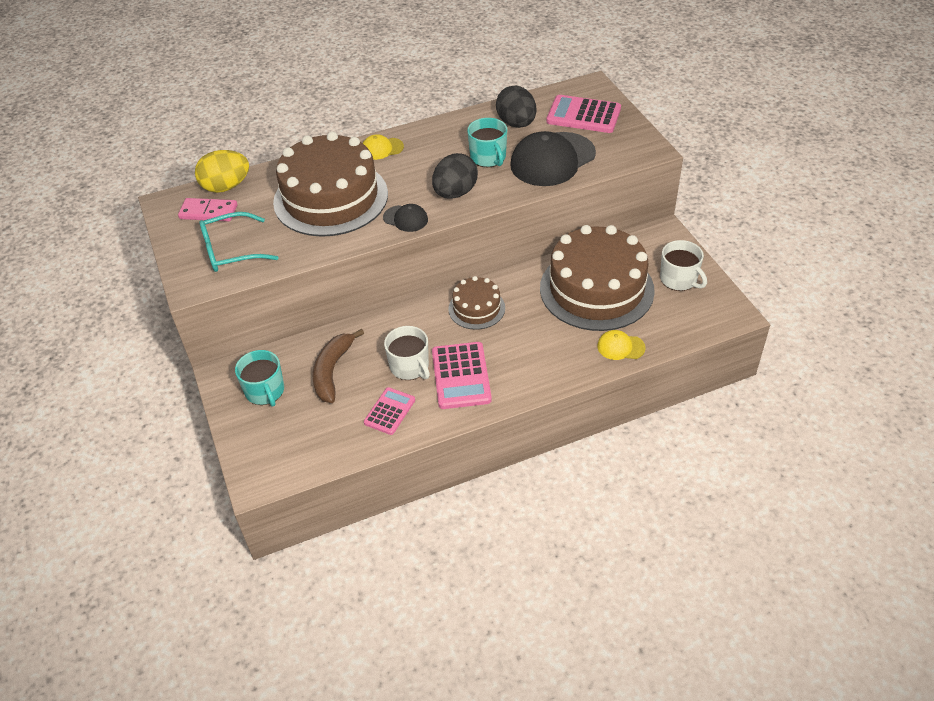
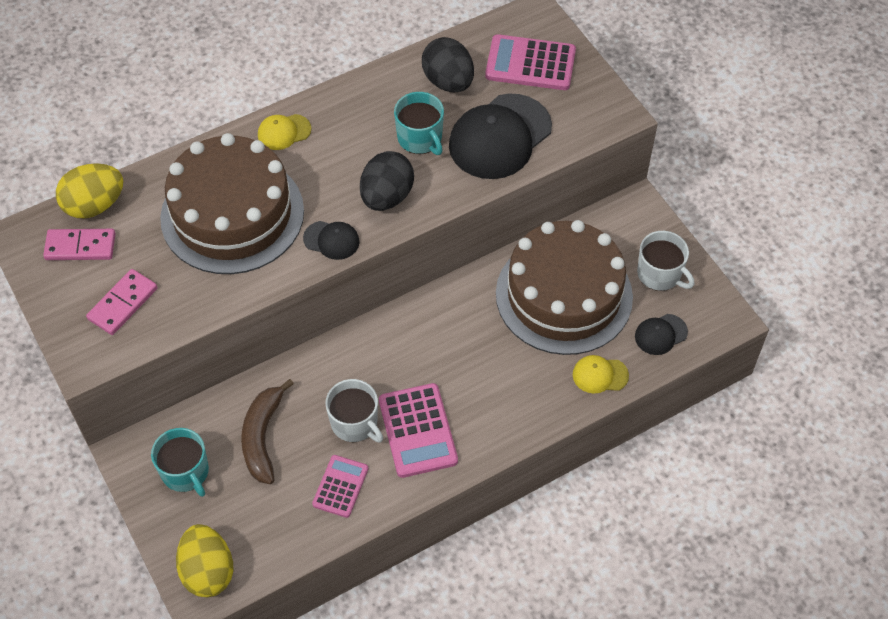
camera: 10 degrees left, 10 degrees up
turquoise glasses [199,212,279,272] -> pink domino [86,269,158,335]
brown cake [449,276,505,330] -> none
none -> yellow egg [176,524,233,597]
none -> black cap [635,314,688,355]

